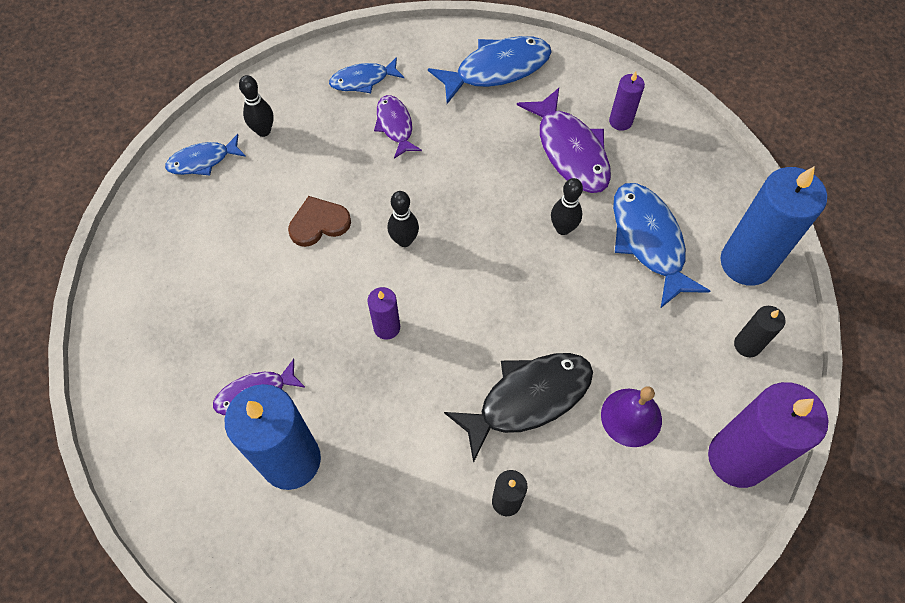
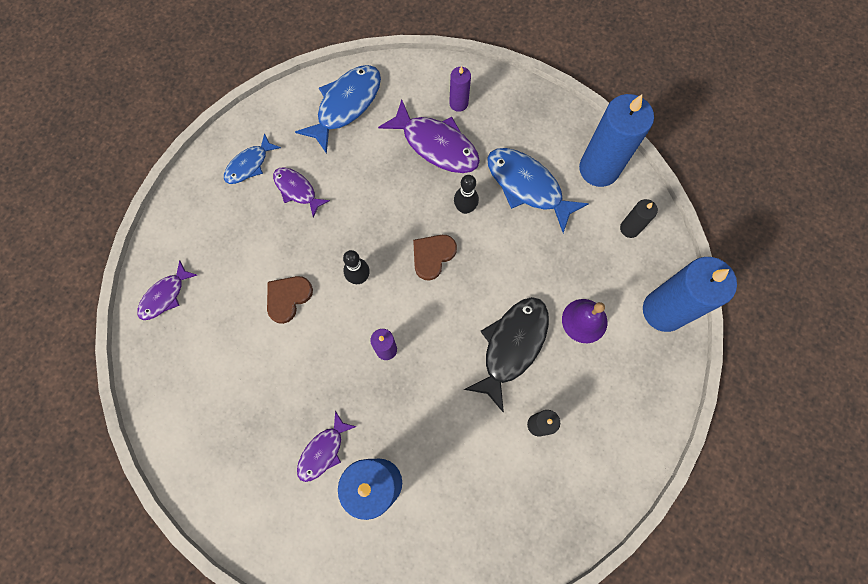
camera: 30 degrees left, 10 degrees up
blue fish [165,134,246,176] -> purple fish [137,260,197,320]
black bowling pin [239,75,274,137] -> none
purple candle [708,382,829,488] -> blue candle [643,257,737,332]
none -> brown heart [413,235,457,281]

